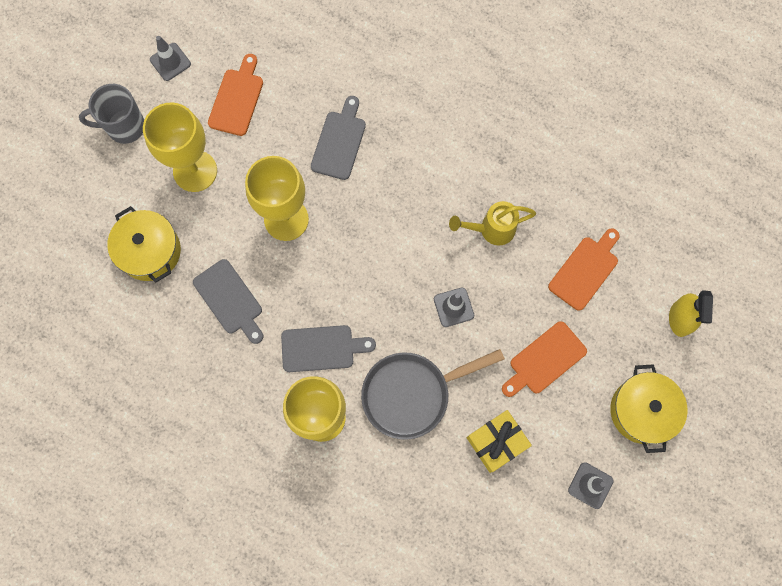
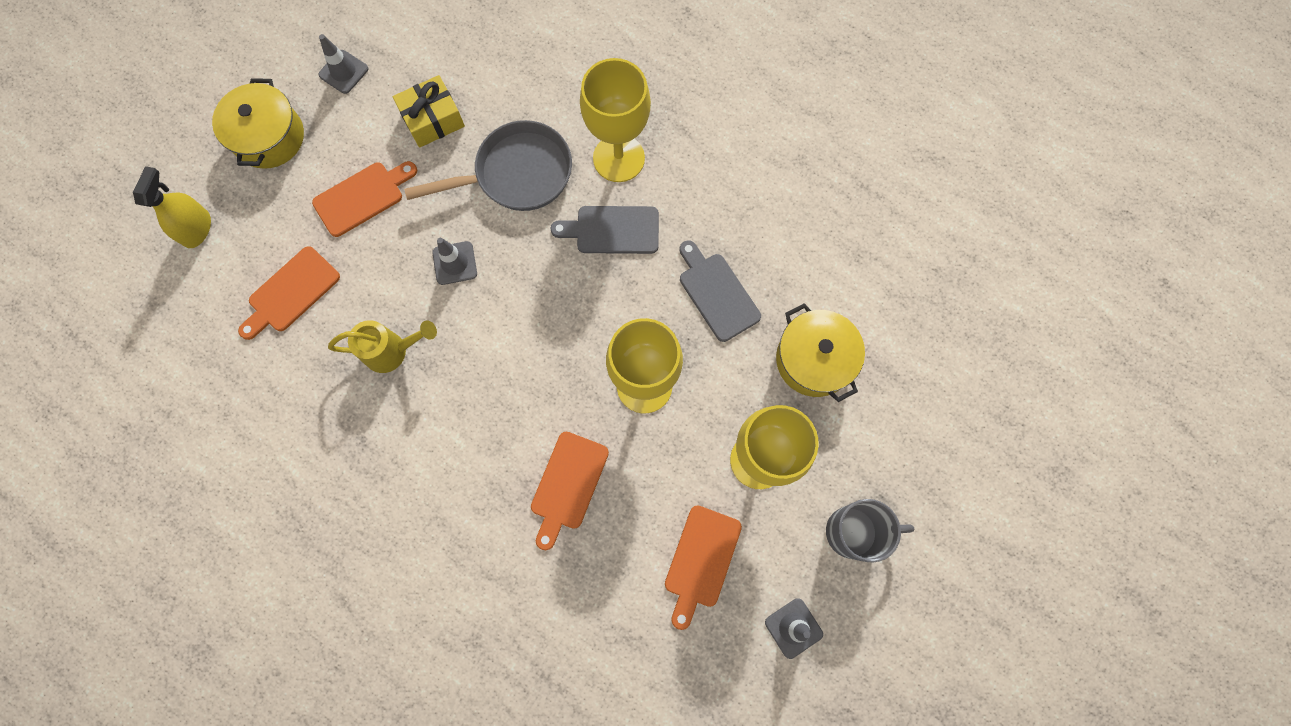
camera: 175 degrees left, 0 degrees up
grey cutting board [311,96,366,180] -> orange cutting board [531,432,609,550]

